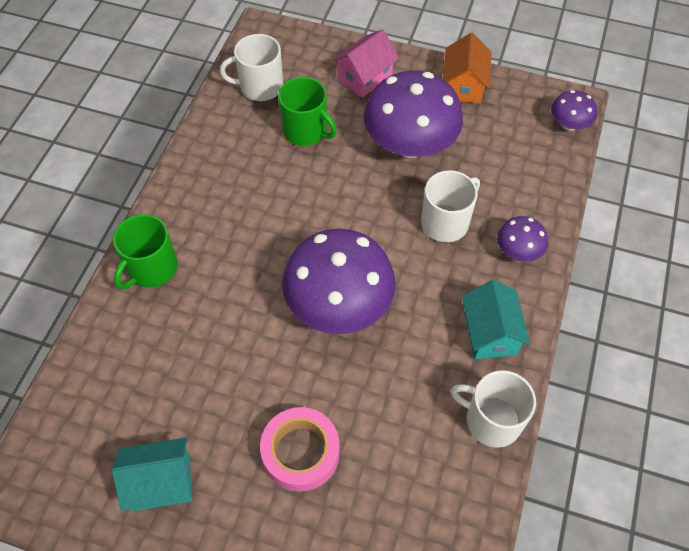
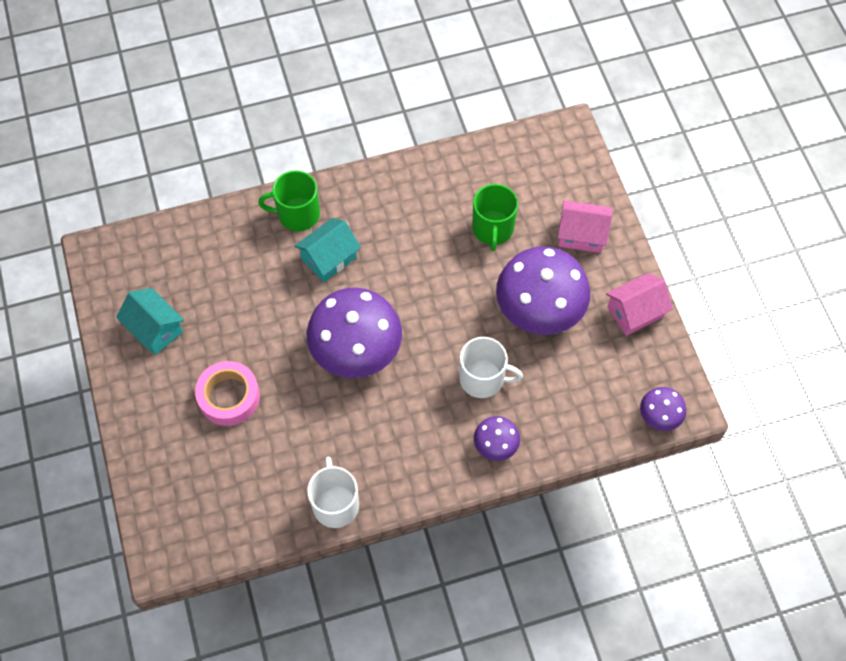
camera: 55 degrees right, 5 degrees up
white mug [220,34,283,101] -> none
orange house [443,33,492,103] -> pink house [606,273,673,336]
turquoise house [462,280,530,359] -> turquoise house moved to [295,218,361,282]

